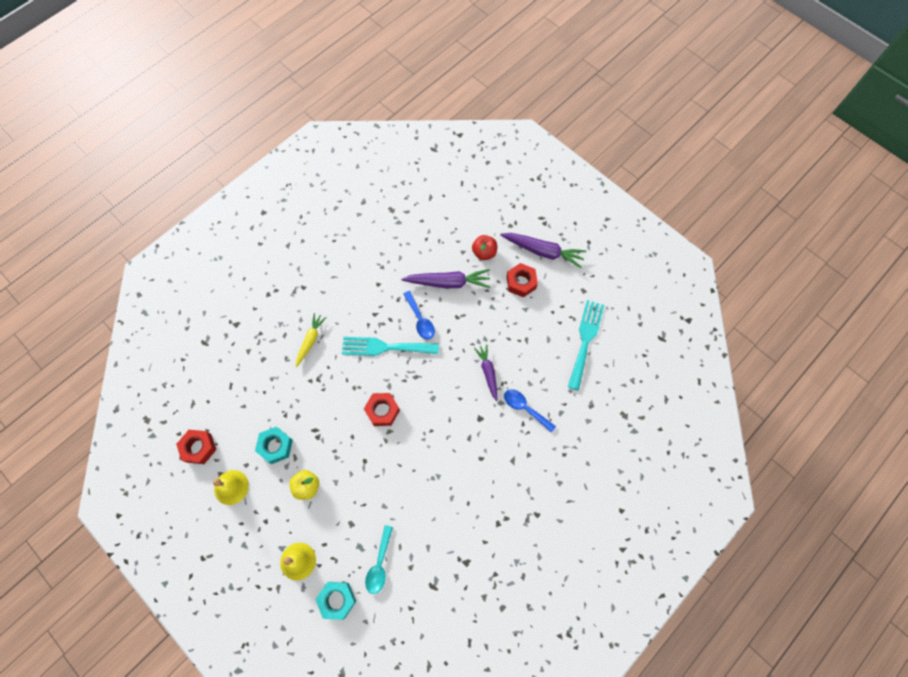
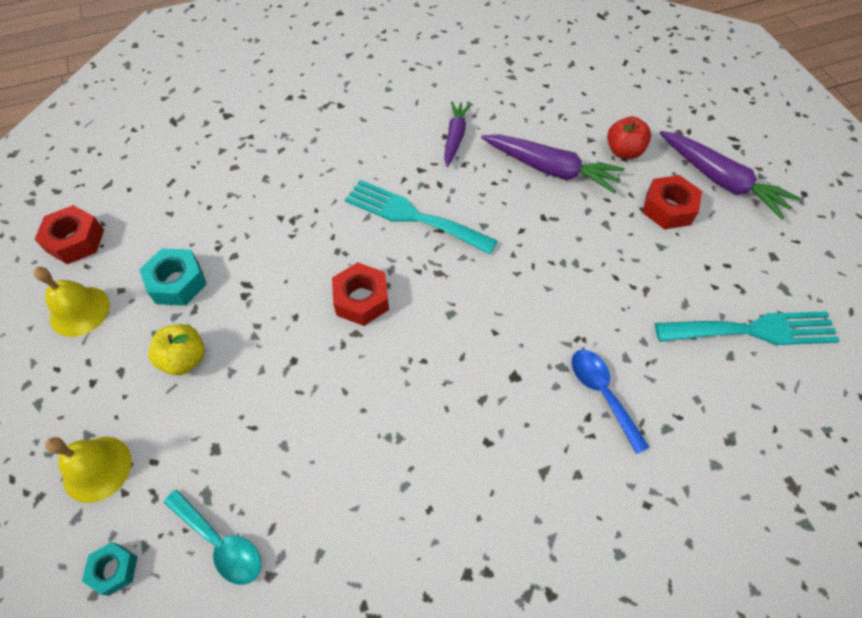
camera: 25 degrees right, 10 degrees down
yellow carrot [296,313,327,367] -> none
turquoise nut [315,582,356,620] -> turquoise nut [82,542,137,596], size x0.62
turquoise spoon [365,525,393,594] -> turquoise spoon turned 90 degrees counterclockwise [164,489,261,585]
blue spoon [403,291,435,339] -> none
purple carrot [474,344,498,401] -> purple carrot moved to [444,101,471,167]
turquoise fork [568,300,604,391] -> turquoise fork turned 45 degrees clockwise [655,311,840,345]

